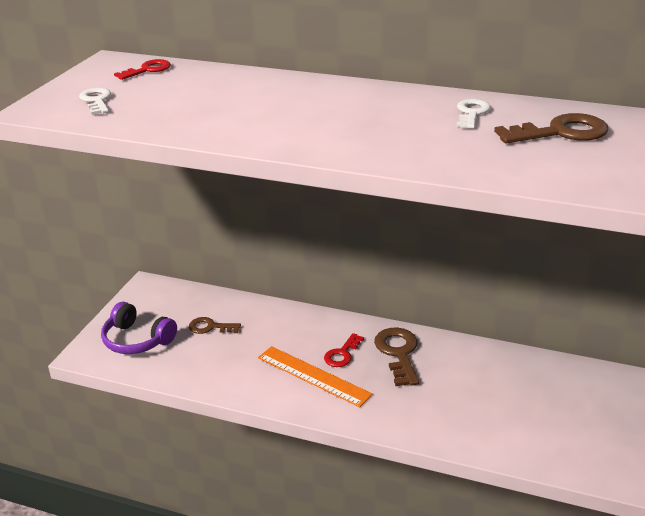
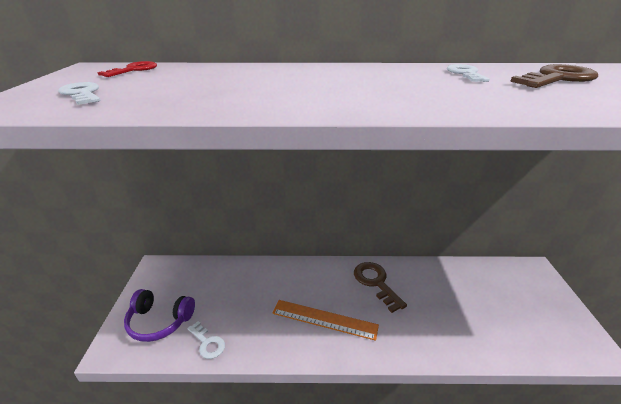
camera: 20 degrees left, 0 degrees up
brown key [189,317,241,334] -> none
red key [324,333,364,367] -> none
none -> white key [187,321,225,359]

